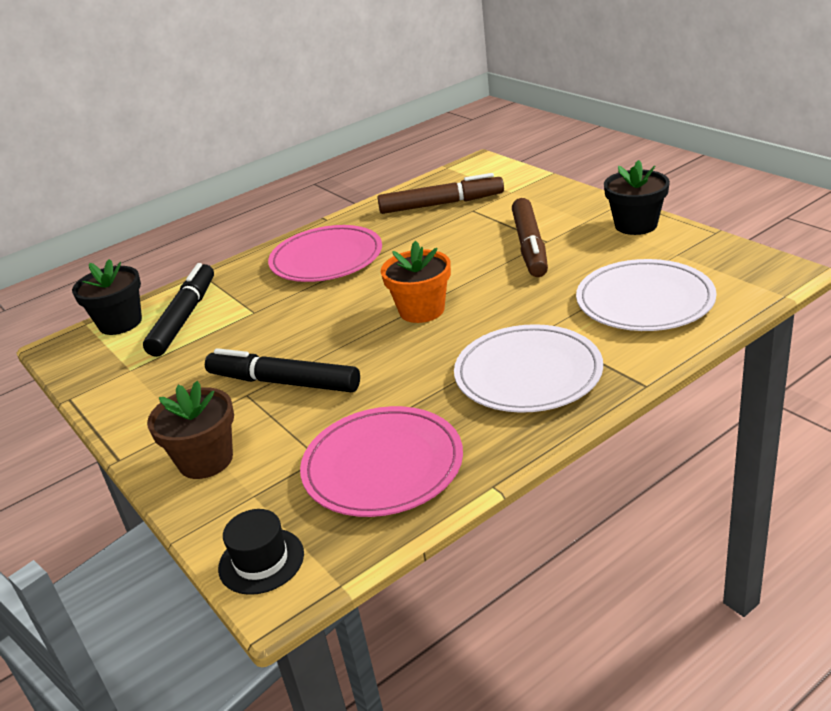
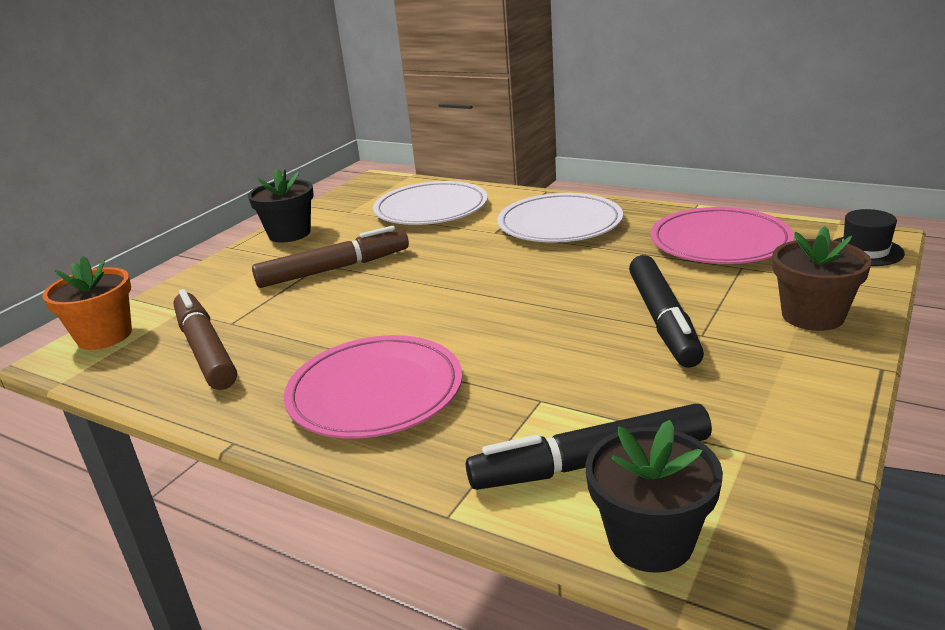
camera: 115 degrees left, 5 degrees down
orange flower pot [381,241,451,323] -> orange flower pot moved to [42,256,132,350]

